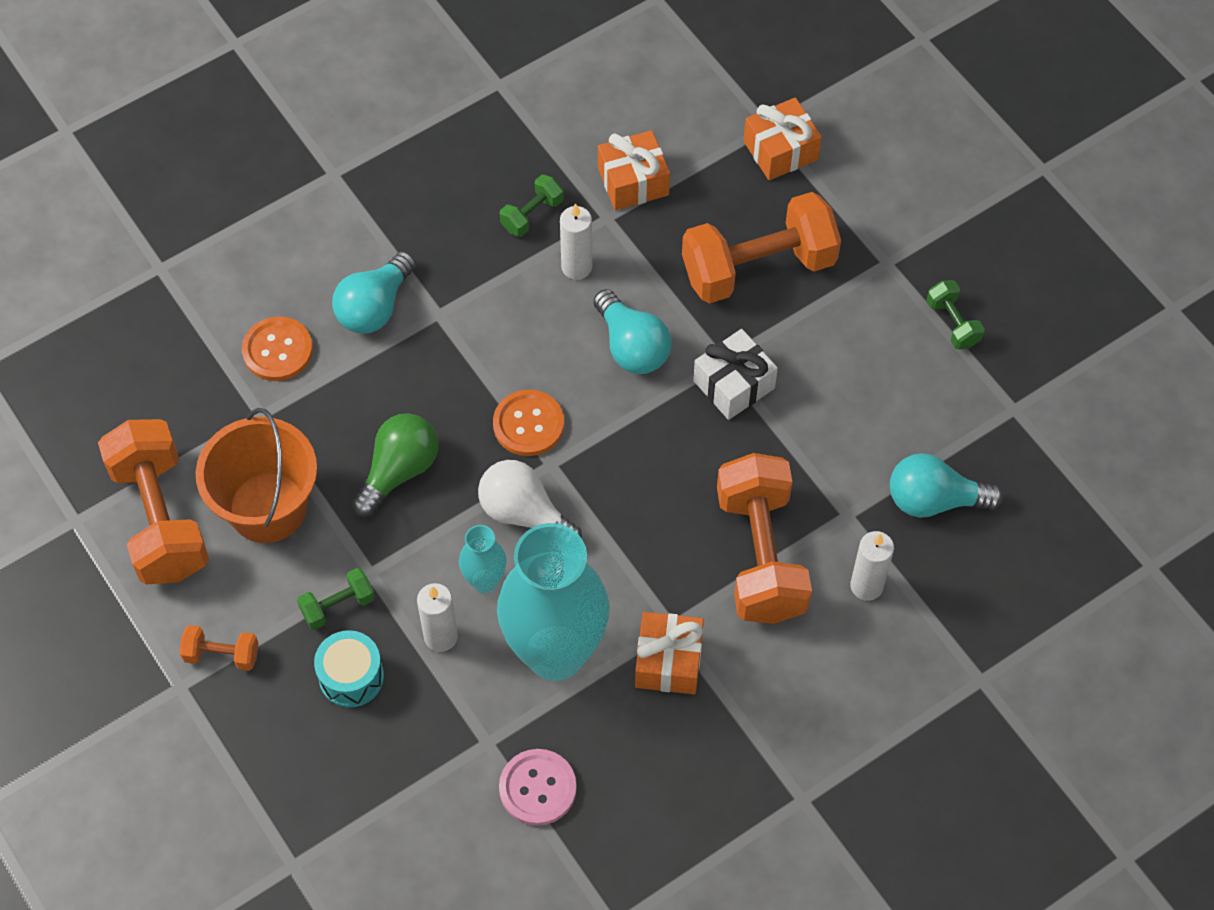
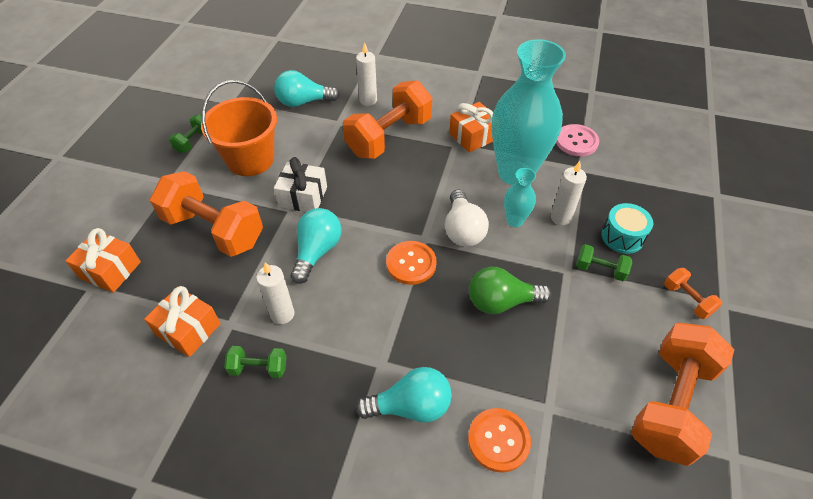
camera: 130 degrees left, 10 degrees down
orange bucket [196,408,317,543] -> orange bucket moved to [201,80,277,176]
turquoise light bulb [890,453,1003,518] -> turquoise light bulb turned 120 degrees clockwise [274,70,340,107]

